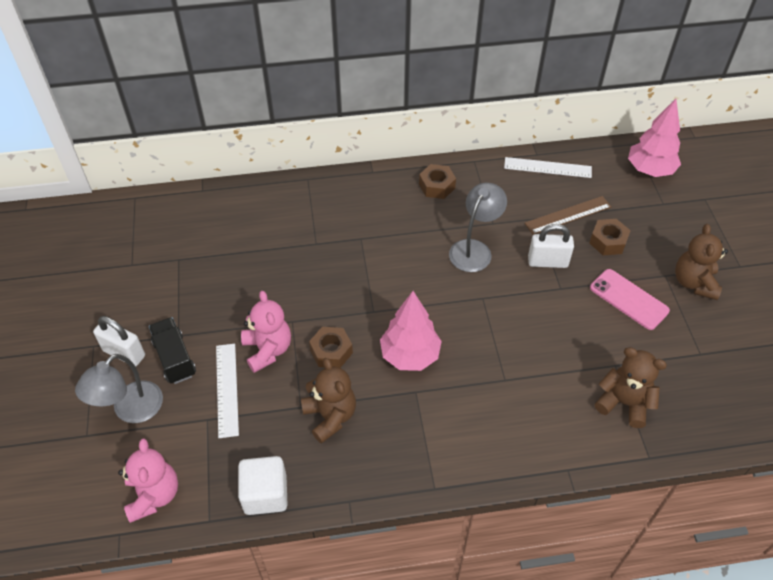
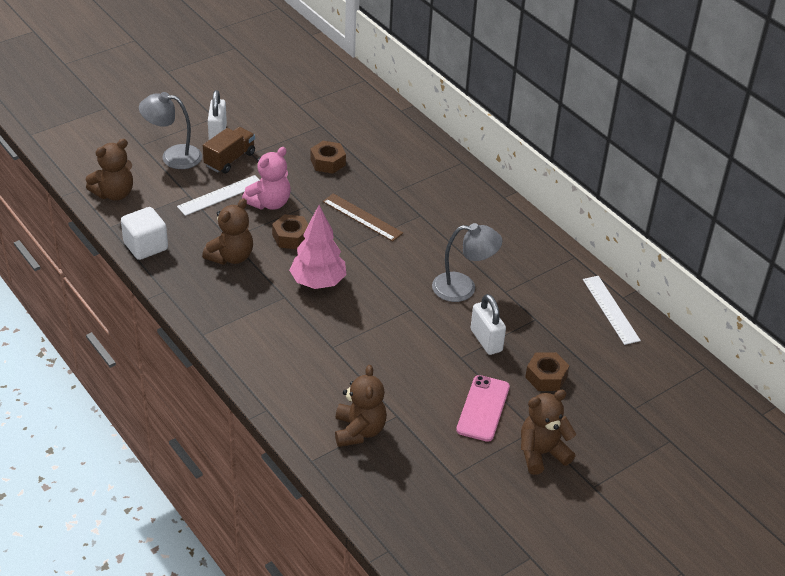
camera: 60 degrees right, 10 degrees down
pink teddy bear [118,438,178,523] -> brown teddy bear [86,139,133,201]
black truck [149,317,196,384] -> brown truck [203,127,255,173]
brown nut [419,164,456,199] -> brown nut moved to [310,141,346,173]
brown ruler [525,196,611,235] -> brown ruler moved to [323,193,403,242]
pink tree [628,99,681,177] -> none

